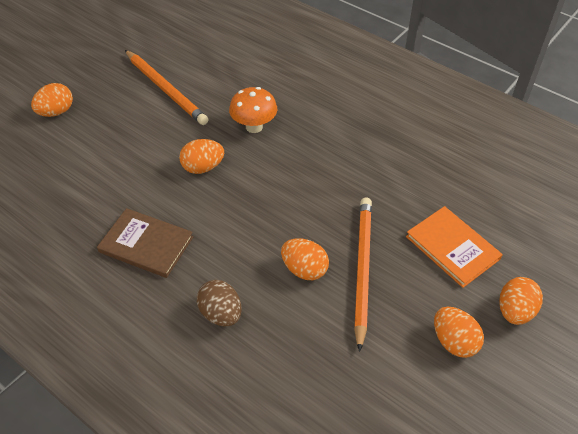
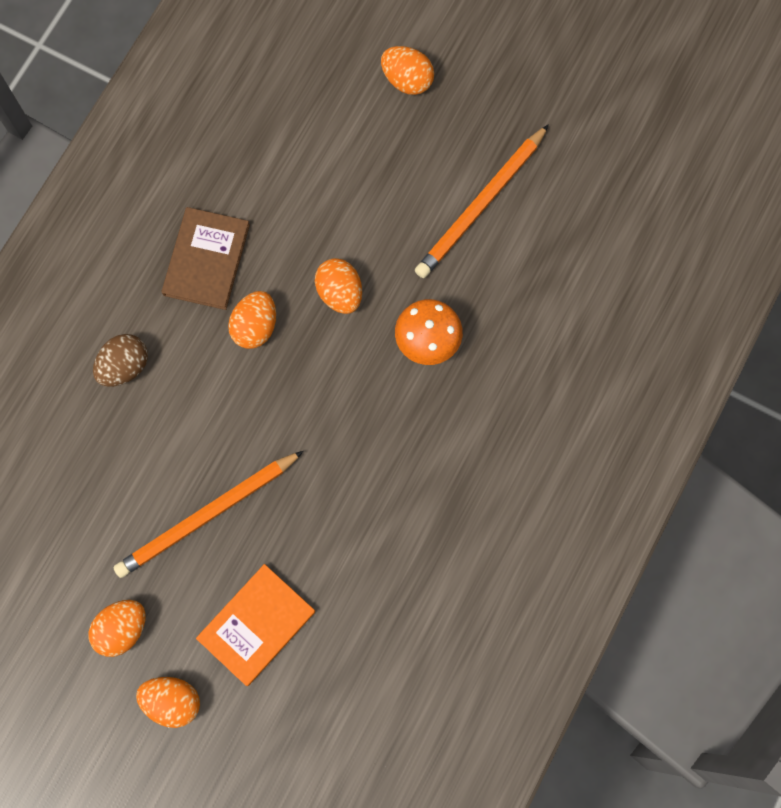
camera: 80 degrees right, 25 degrees up
orange egg [281,238,329,280] -> orange egg moved to [228,291,276,349]
orange pencil [354,197,372,352] -> orange pencil turned 150 degrees clockwise [113,451,304,578]

